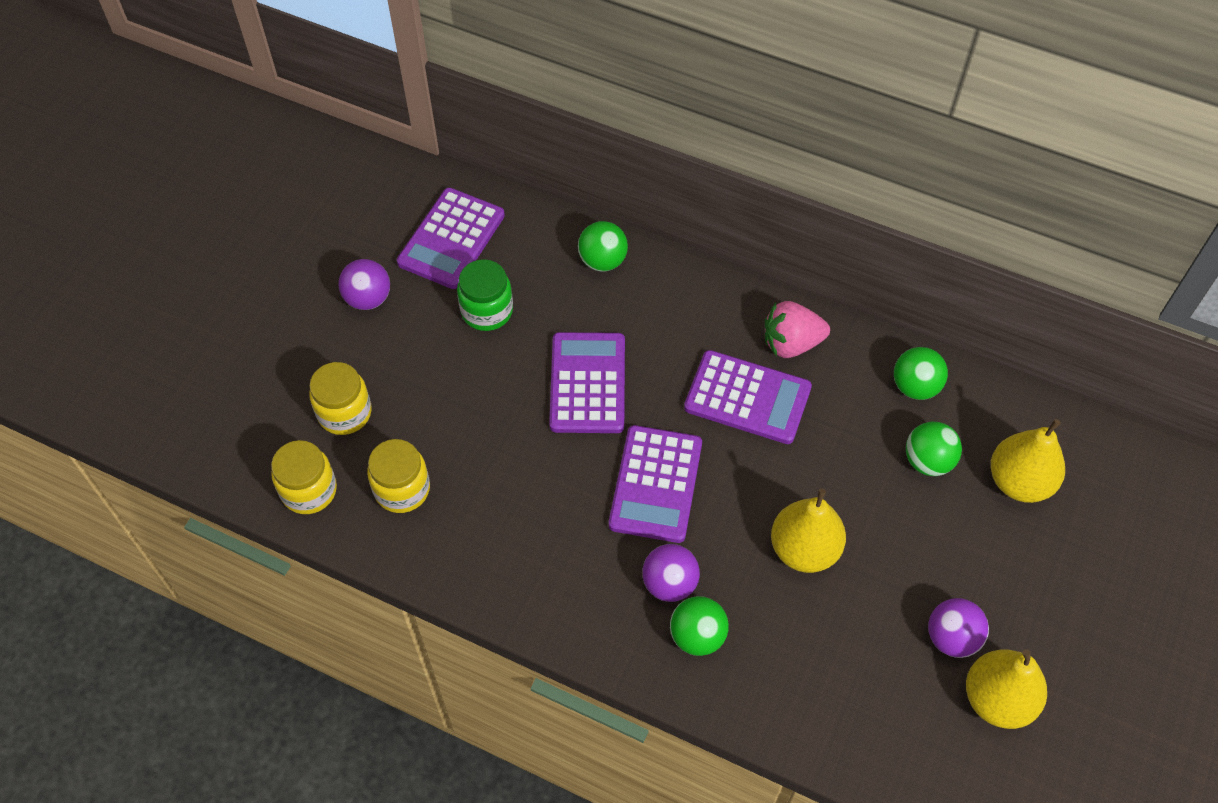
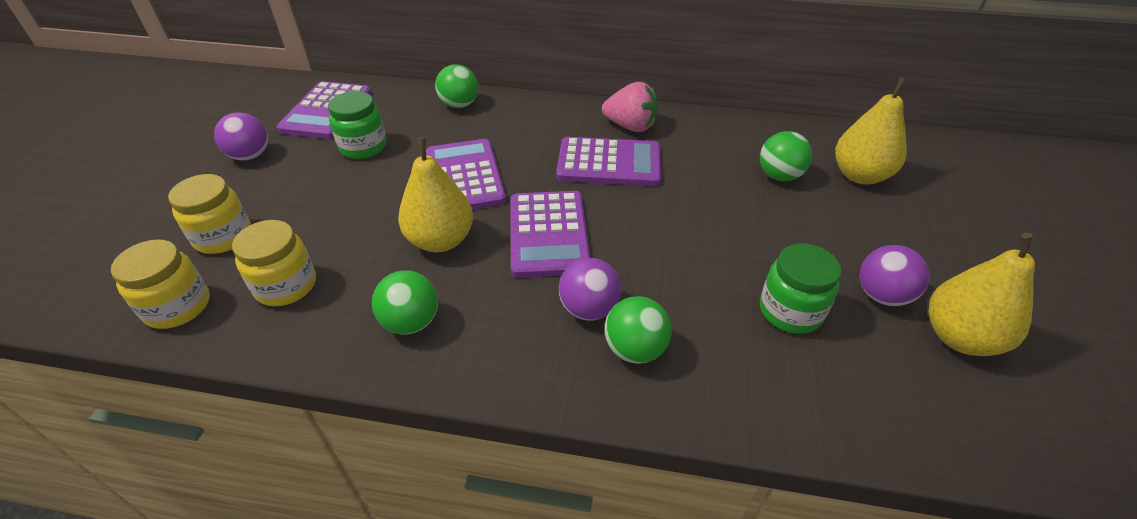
camera: 15 degrees left, 15 degrees down
pink strawberry [765,301,830,358] -> pink strawberry turned 135 degrees counterclockwise [602,82,658,132]
yellow pear [771,489,846,573] -> yellow pear moved to [398,137,473,252]
green ball [894,347,948,400] -> green ball moved to [372,270,438,334]
none -> green jar [760,244,841,334]

